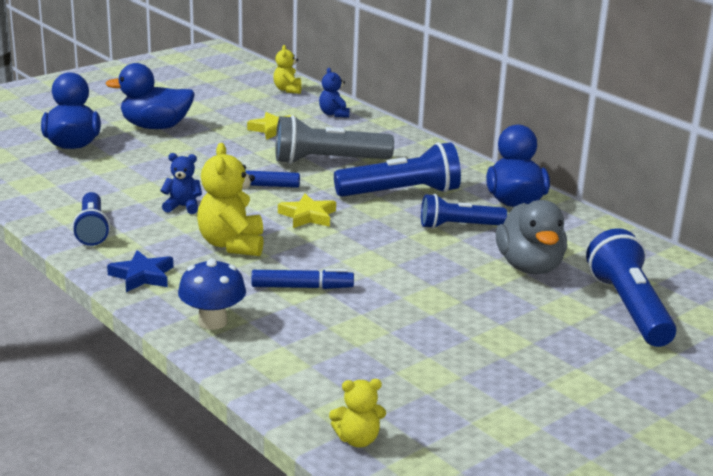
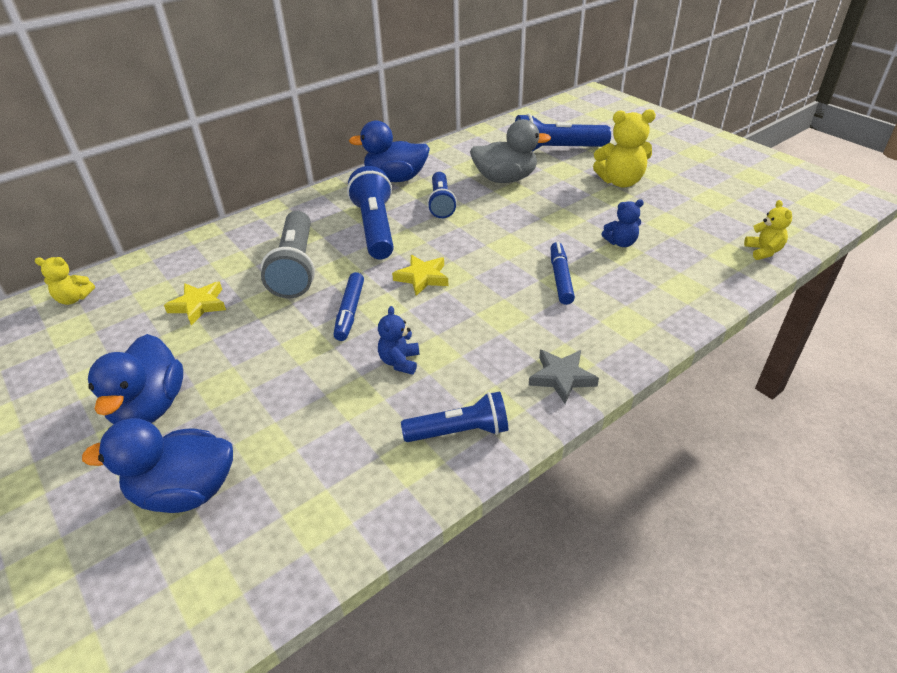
camera: 85 degrees left, 15 degrees up
blue star [107,250,173,292] -> grey star [529,350,599,404]
blue mushroom [178,258,246,330] -> none
yellow teddy bear [197,143,264,256] -> yellow teddy bear moved to [593,109,656,188]
blue teddy bear [319,68,350,117] -> blue teddy bear moved to [602,199,644,247]

